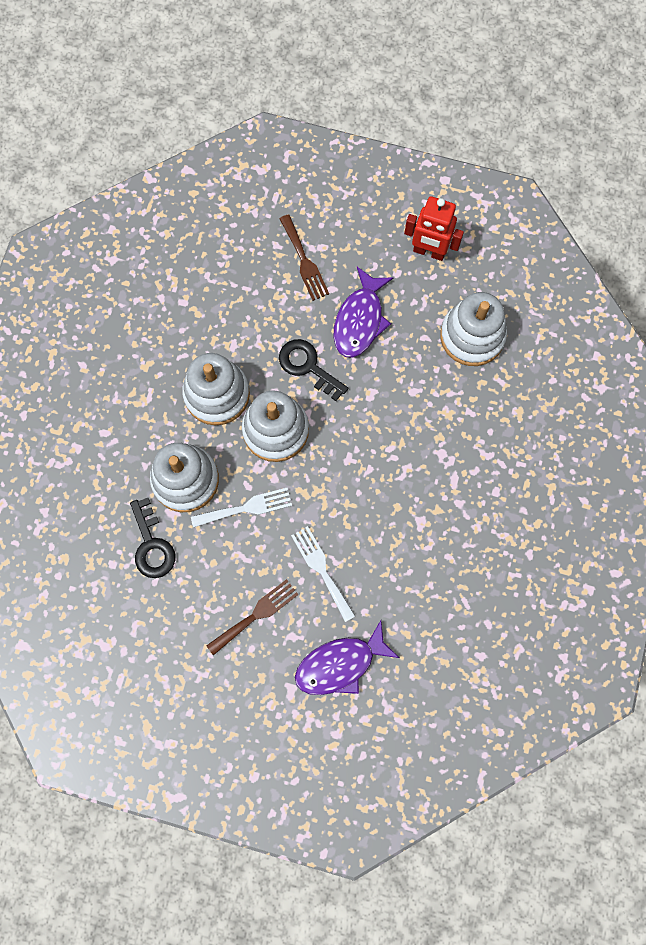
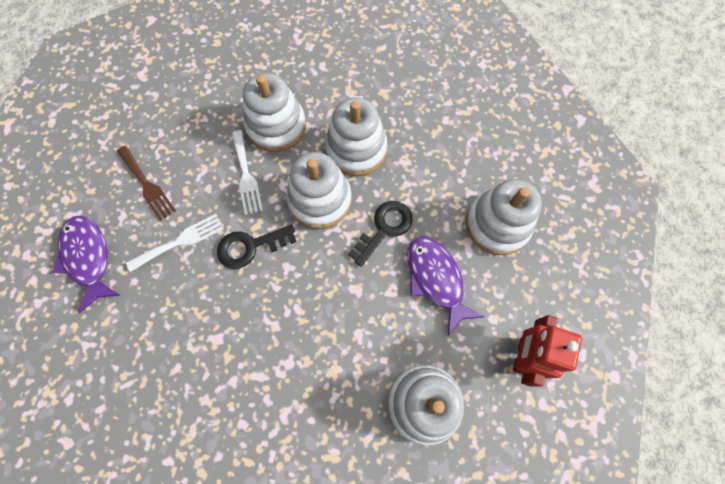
camera: 90 degrees right, 5 degrees down
black key [130,498,175,578] -> black key moved to [217,225,297,269]
brown fork [279,214,329,301] -> white stacking toy [466,179,542,255]
purple fish [334,267,394,357] -> purple fish turned 45 degrees clockwise [407,236,484,336]

